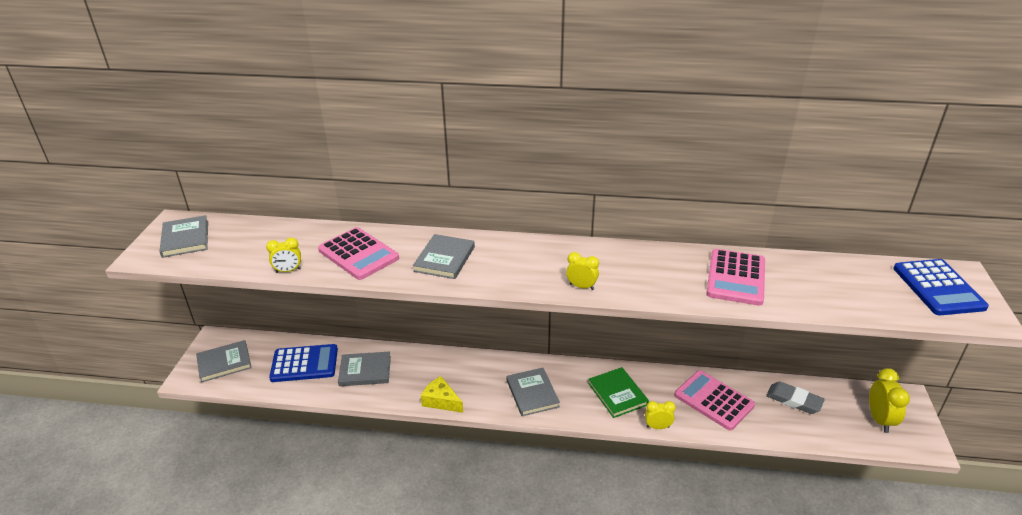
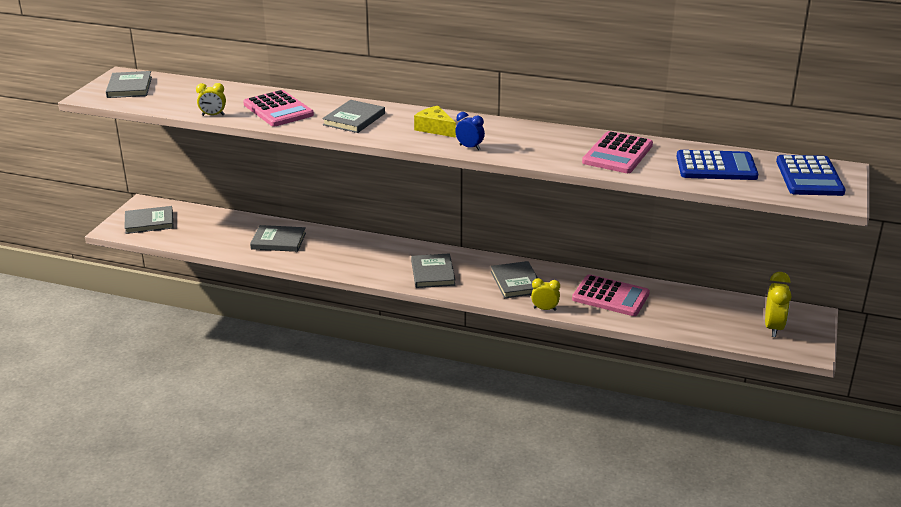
camera: 10 degrees right, 5 degrees down
blue calculator [269,344,338,382] -> blue calculator moved to [676,150,758,180]
yellow cheese [421,376,463,413] -> yellow cheese moved to [414,106,456,138]
yellow clock [566,252,599,290] -> blue clock [455,112,485,150]
green book [588,367,649,418] -> grey book [491,261,538,298]
pink calculator [674,370,755,431] -> pink calculator turned 150 degrees clockwise [572,274,650,316]
grey eraser [766,382,825,414] -> none

